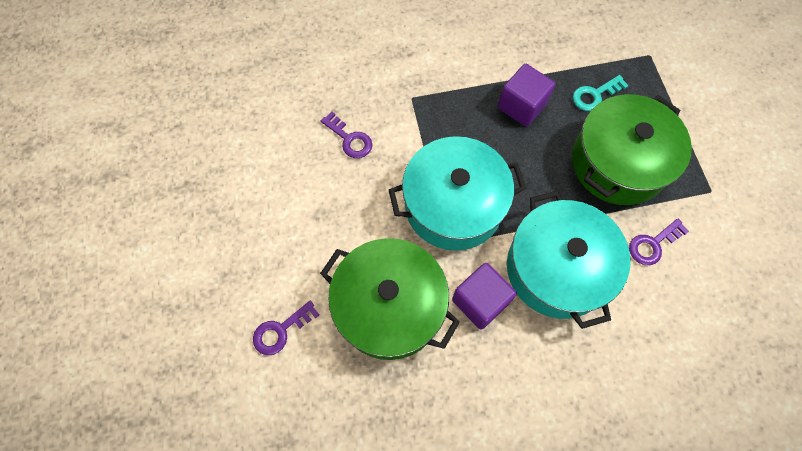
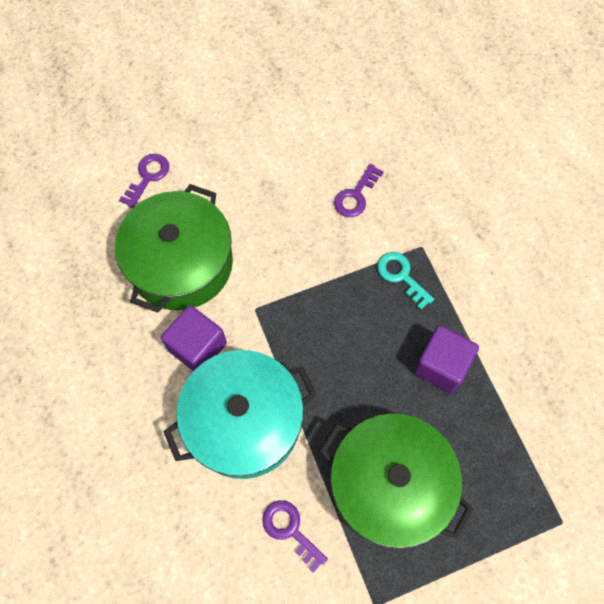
camera: 80 degrees right, 0 degrees up
purple key [253,301,319,355] -> purple key turned 75 degrees clockwise [119,154,169,208]
turquoise pot [389,136,526,251] -> none
turquoise key [573,75,629,111] -> turquoise key moved to [377,252,434,310]

